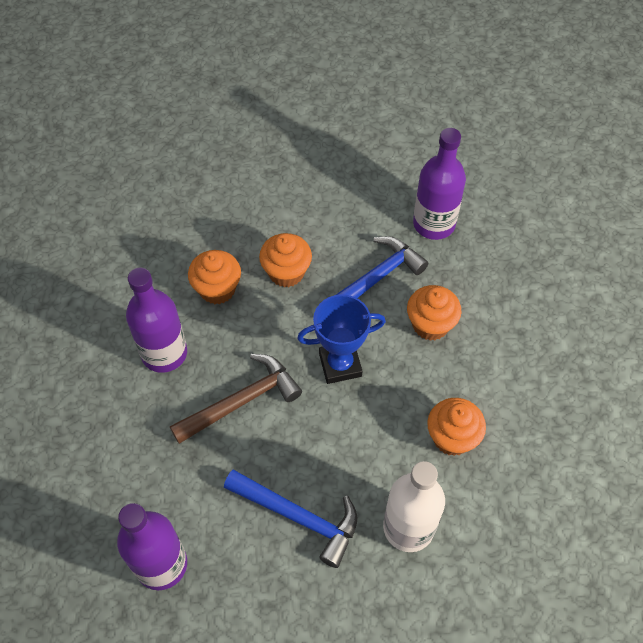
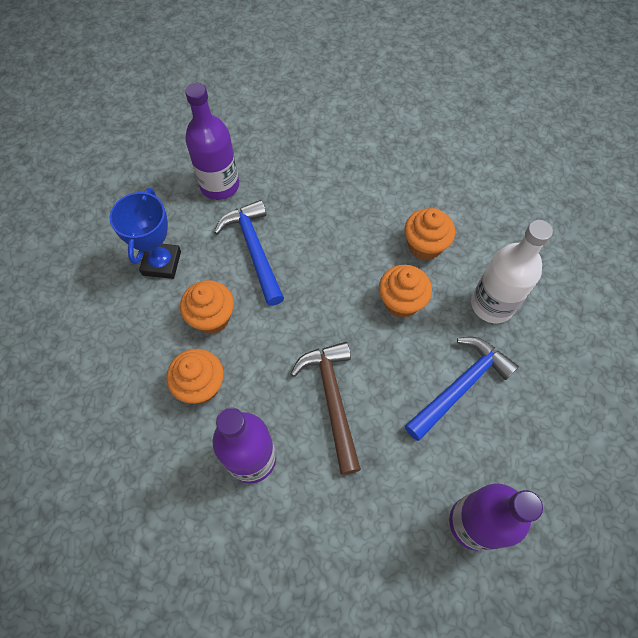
camera: 70 degrees left, 5 degrees up
blue trophy [297,294,386,384] -> blue trophy moved to [109,188,181,279]
orange cupcake [407,285,461,341] -> orange cupcake moved to [379,265,432,318]

